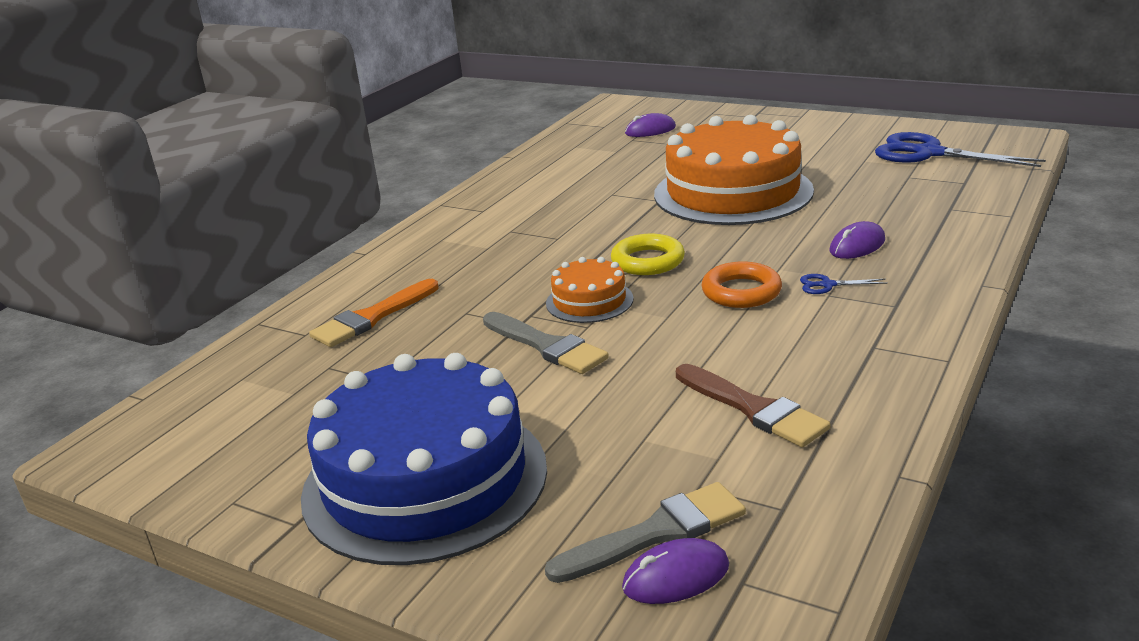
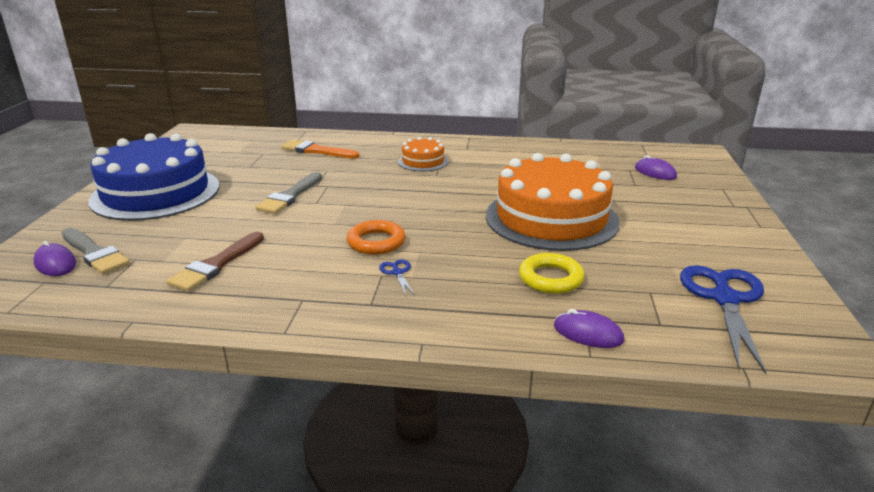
camera: 65 degrees right, 0 degrees up
orange cake [546,257,634,323] -> orange cake moved to [398,137,448,171]
yellow ring [611,234,685,275] -> yellow ring moved to [519,253,585,294]
purple mouse [830,221,885,259] -> purple mouse moved to [554,309,624,348]

